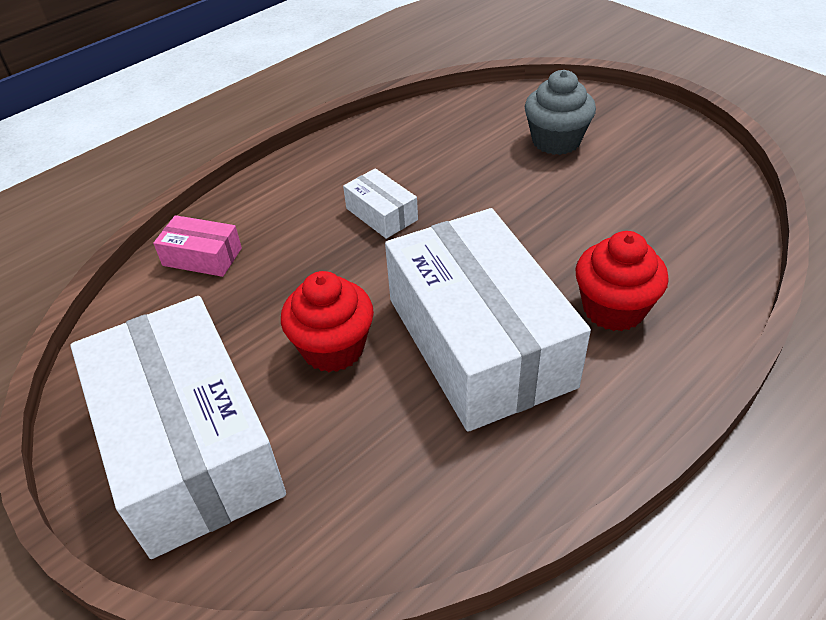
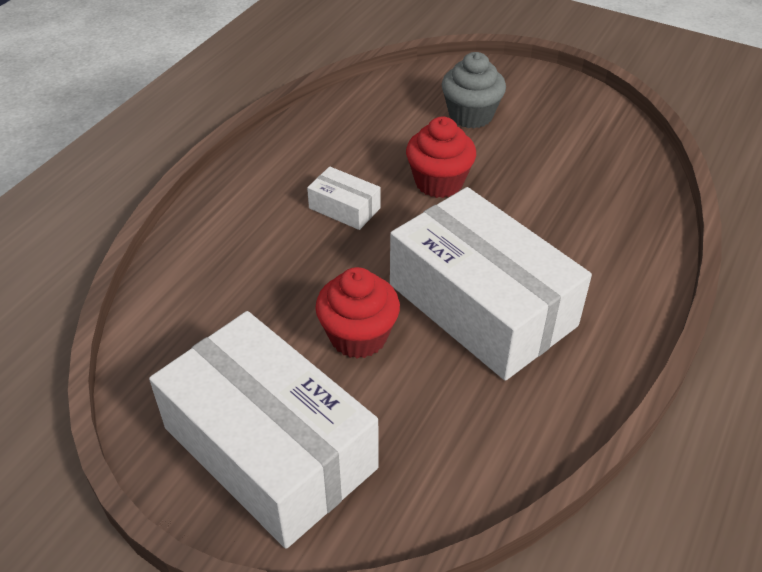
camera: 20 degrees left, 0 degrees up
pink box [153,215,242,277] -> none
red cupcake [576,231,669,331] -> red cupcake moved to [406,117,476,198]

